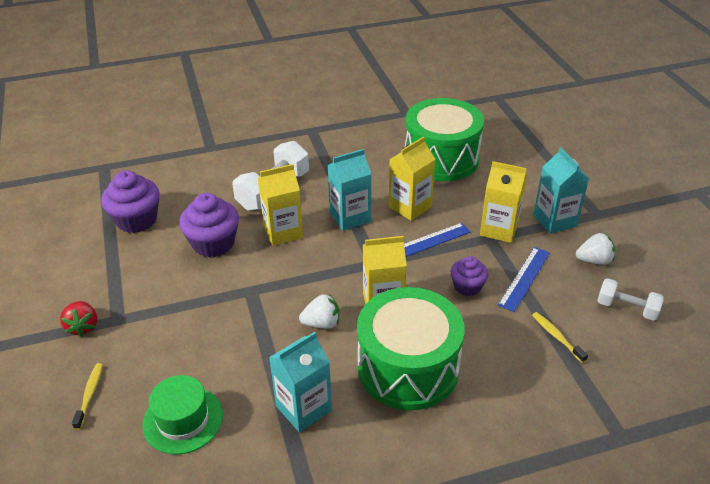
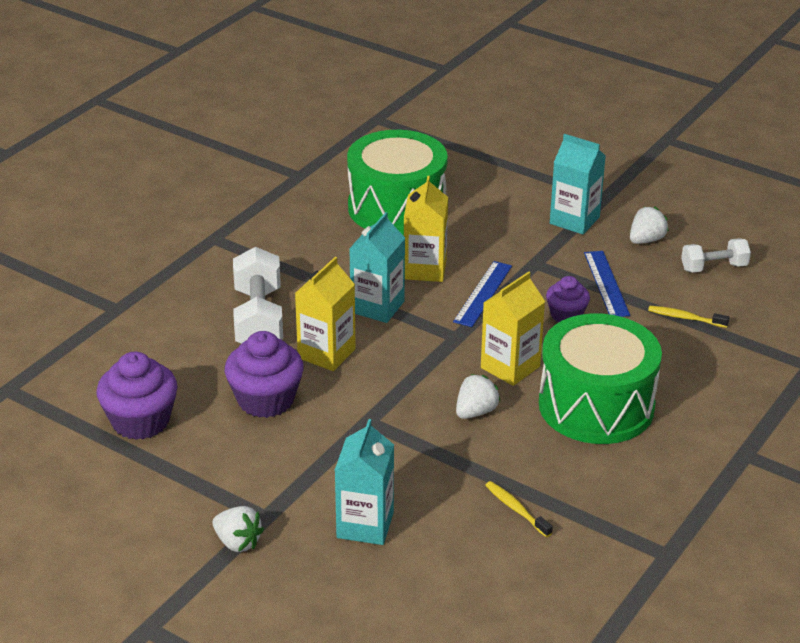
camera: 40 degrees left, 5 degrees down
red strawberry [60,301,97,337] -> white strawberry [212,506,264,552]
yellow toothbrush [72,363,103,430] -> yellow toothbrush moved to [485,481,553,537]
green hat [142,375,223,455] -> none
turquoise carton [269,332,332,432] -> turquoise carton moved to [335,419,394,545]
yellow carton [480,161,527,243] -> none

